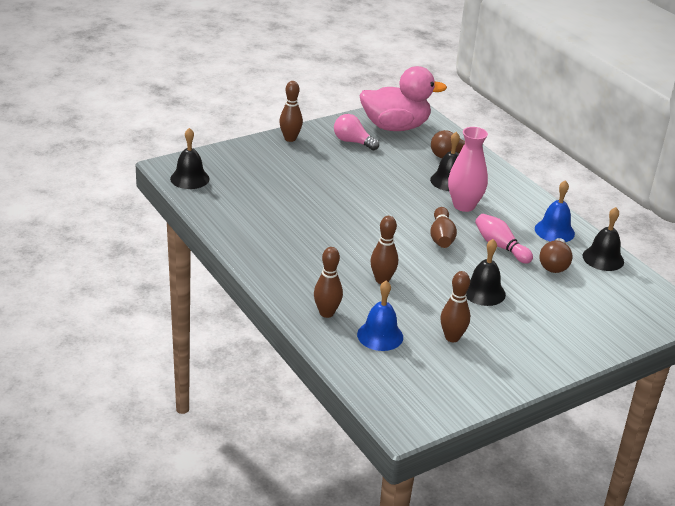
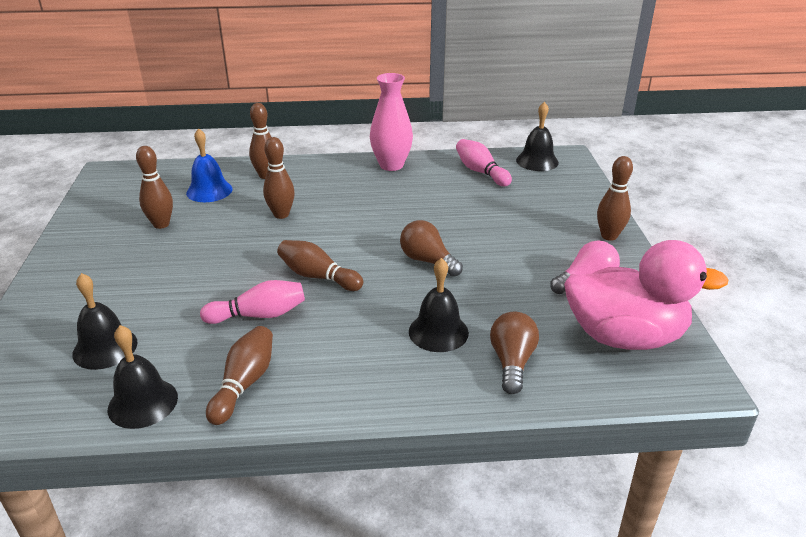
camera: 120 degrees right, 0 degrees up
pink duck [359,66,447,131] -> pink duck turned 105 degrees counterclockwise [564,240,728,350]
pink vase [448,127,488,212] -> pink vase moved to [370,73,413,171]
black bell [466,239,506,306] -> black bell moved to [72,273,138,370]
blue bell [535,180,575,242] -> brown bowling pin [206,326,273,425]
brown light bulb [539,238,573,273] -> brown light bulb moved to [400,220,463,277]
none -> pink bowling pin [456,139,512,186]

